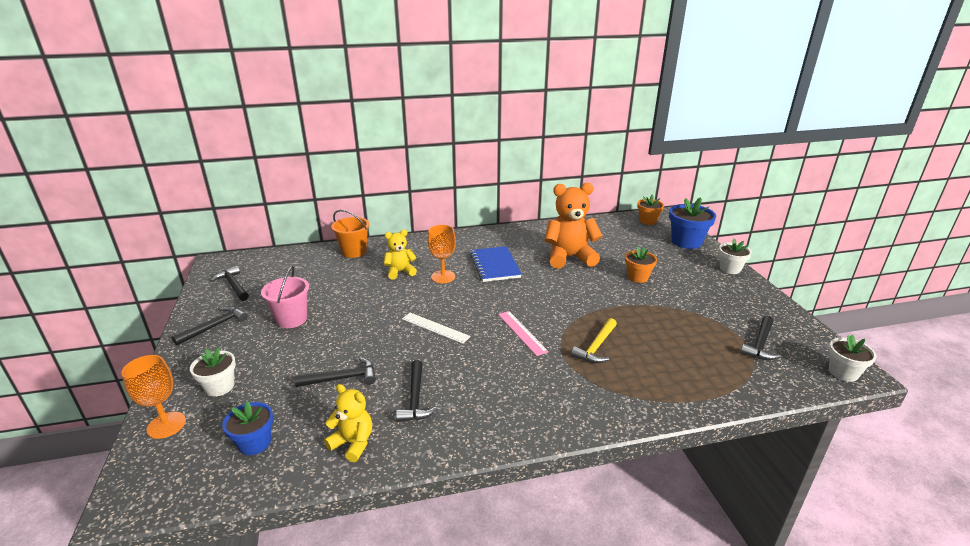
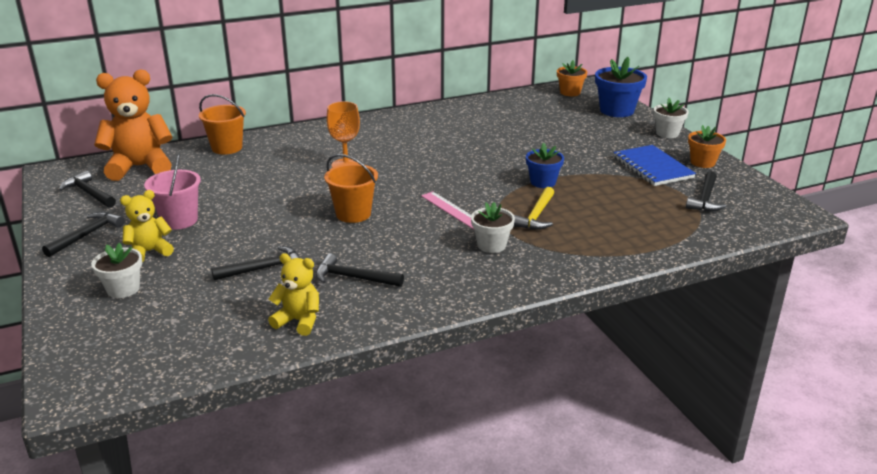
camera: 10 degrees left, 0 degrees up
orange goblet [122,355,186,439] -> none
blue flower pot [222,401,273,455] -> blue flower pot moved to [526,143,564,188]
yellow teddy bear [384,230,417,280] -> yellow teddy bear moved to [120,190,174,262]
black hammer [396,360,438,422] -> black hammer turned 120 degrees clockwise [316,253,404,287]
white ruler [402,313,471,344] -> orange bucket [324,154,378,223]
blue notebook [470,246,522,282] -> blue notebook moved to [613,145,696,186]
orange teddy bear [544,183,602,269] -> orange teddy bear moved to [94,70,173,181]
orange flower pot [625,246,657,283] -> orange flower pot moved to [688,125,726,168]
white flower pot [829,335,877,382] -> white flower pot moved to [471,202,515,253]

